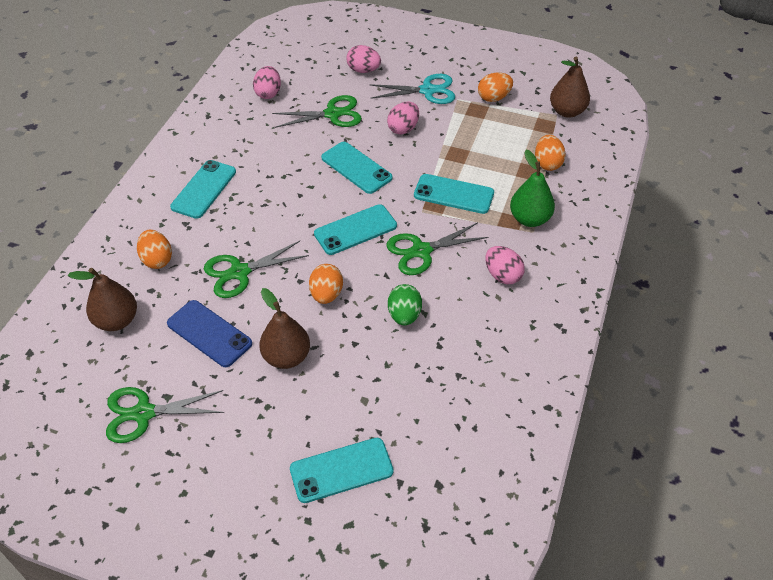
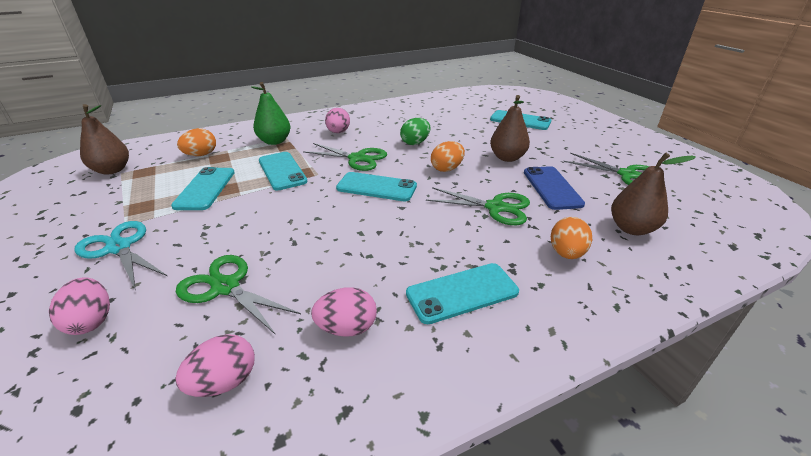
camera: 135 degrees left, 15 degrees down
turquoise phone [321,142,393,194] -> turquoise phone moved to [171,167,235,210]
pink egg [387,102,419,135] -> pink egg moved to [311,287,377,337]
orange egg [478,72,513,102] -> none

